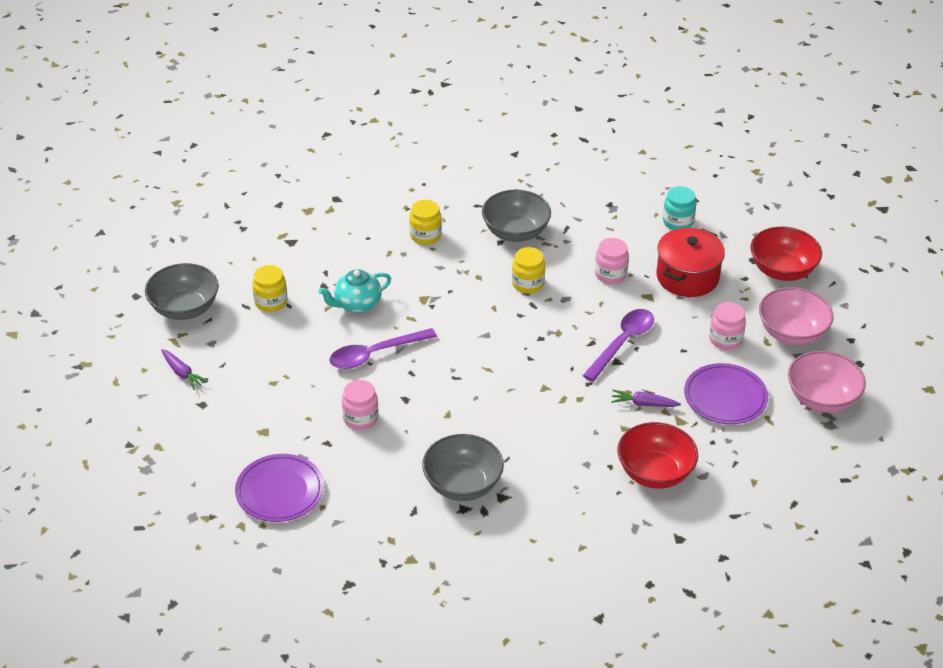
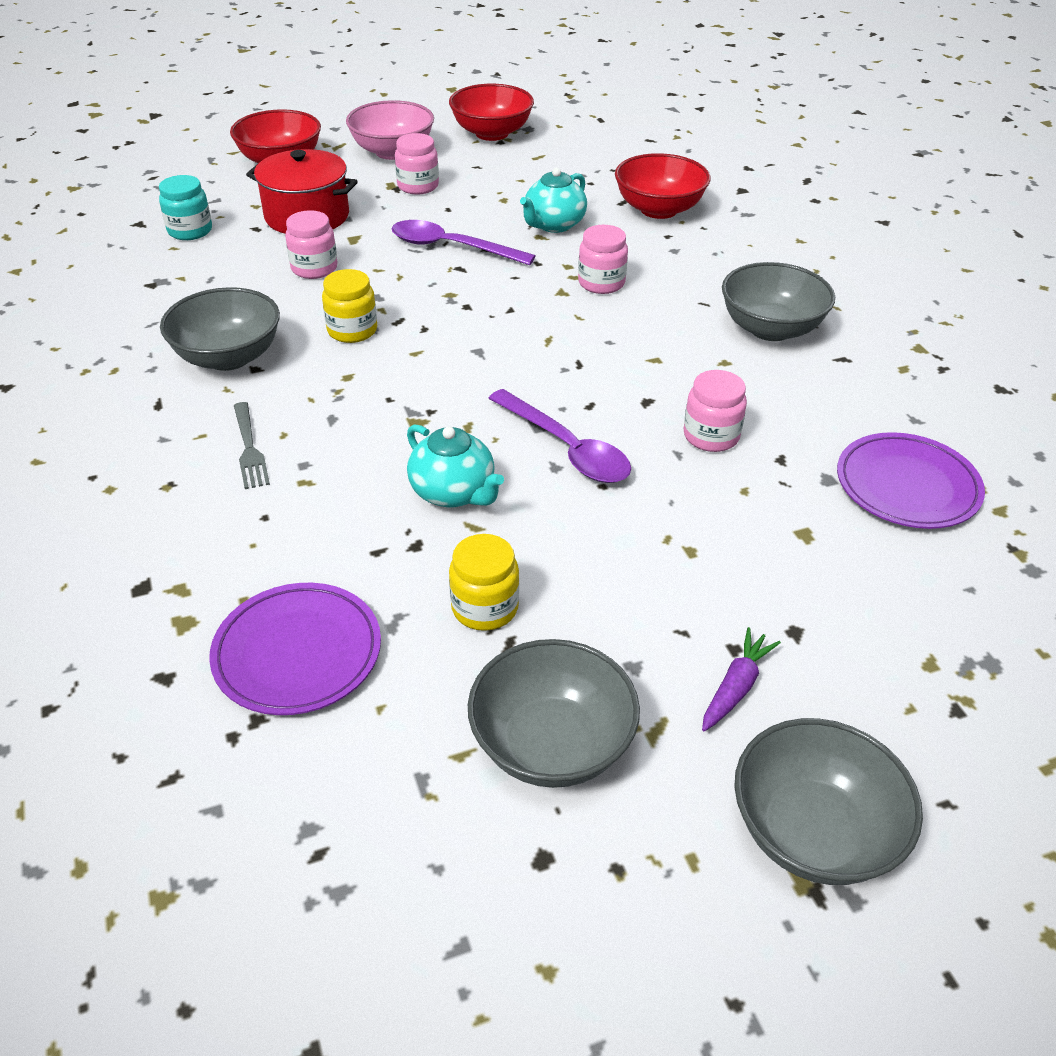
camera: 105 degrees left, 0 degrees up
yellow jar [409,200,442,245] -> grey fork [234,402,270,489]
purple carrot [611,390,681,407] -> turquoise teapot [520,167,587,233]
purple plate [684,363,768,424] -> purple plate moved to [209,583,381,715]
pink bowl [788,351,866,413] -> red bowl [449,84,534,141]
none -> pink jar [578,225,628,294]
none -> grey bowl [734,718,923,885]

